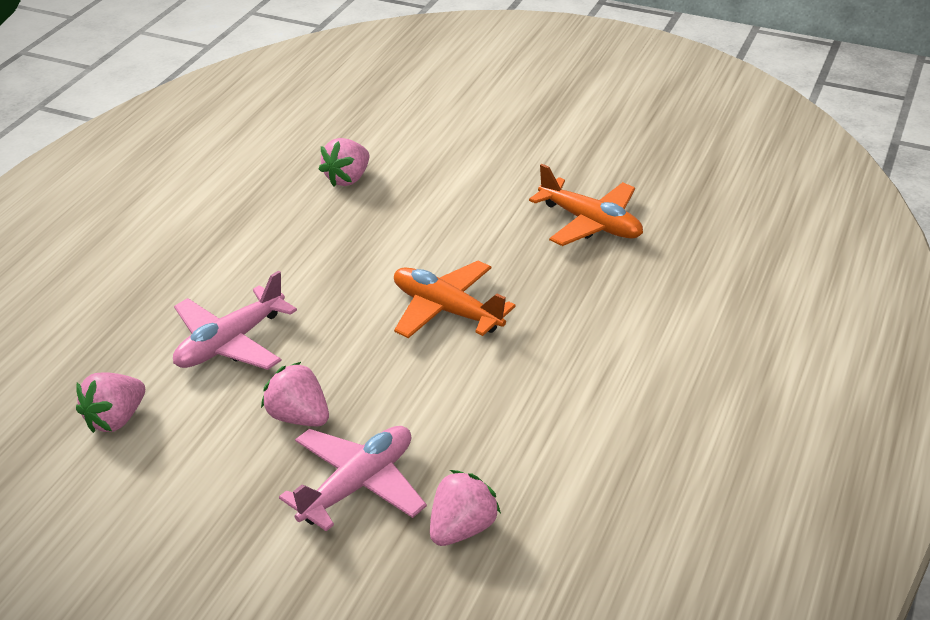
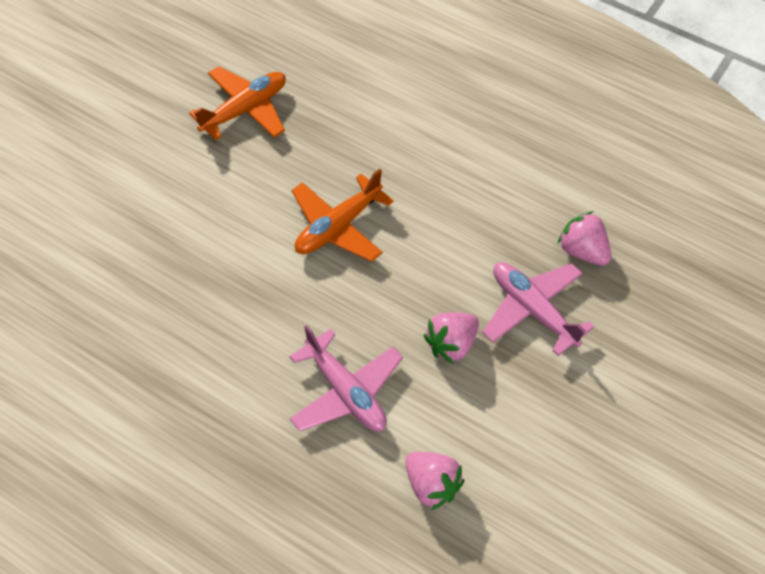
camera: 80 degrees left, 20 degrees up
pink strawberry [319,138,369,187] -> none

